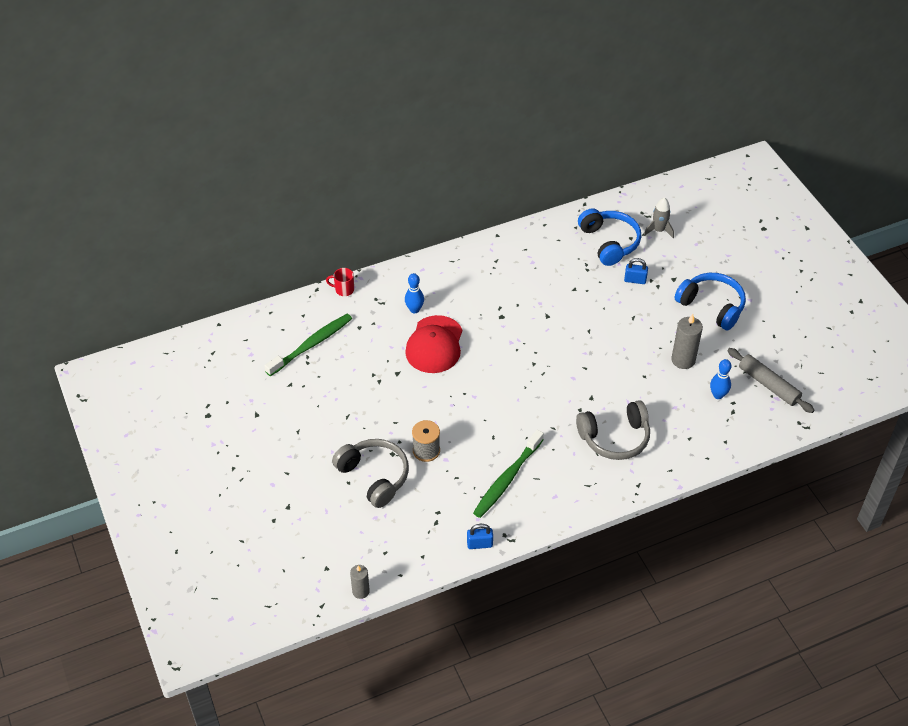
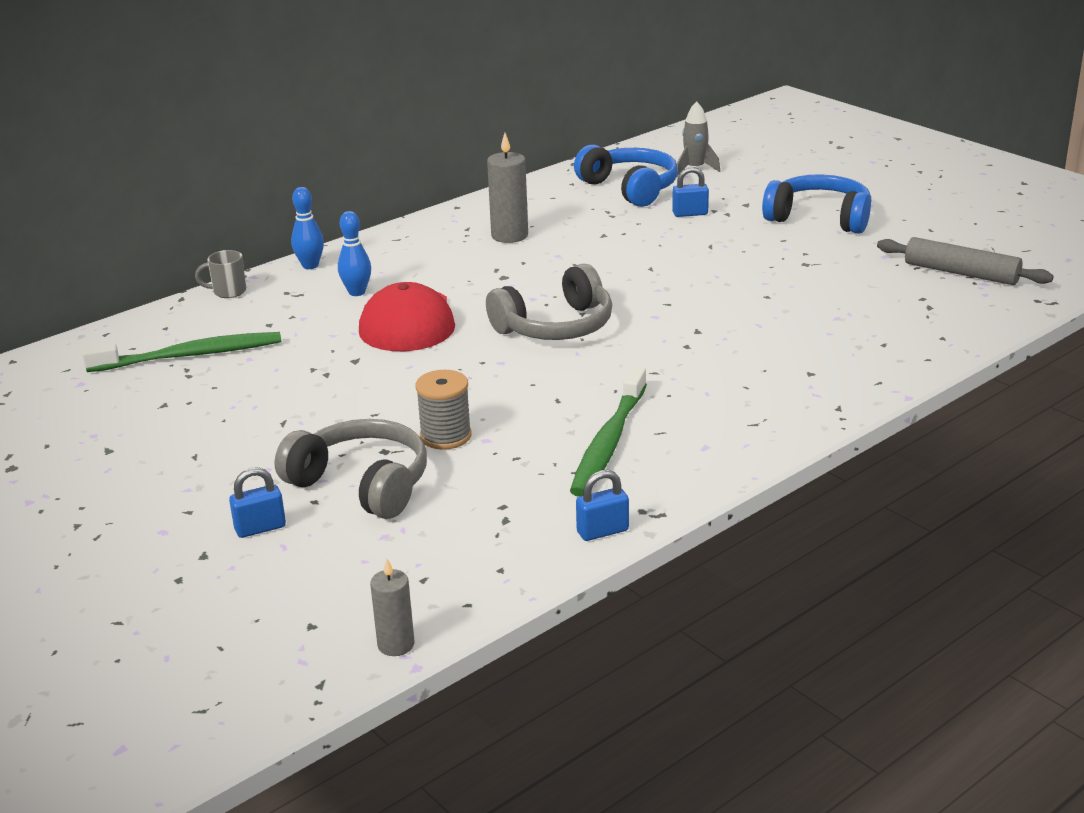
camera: 15 degrees left, 20 degrees down
green toothbrush [264,314,352,376] -> green toothbrush turned 45 degrees clockwise [82,332,281,372]
red mug [326,268,354,296] -> grey mug [195,250,246,298]
grey headphones [576,400,650,460] -> grey headphones moved to [486,264,612,340]
grey candle [671,314,703,369] -> grey candle moved to [487,133,528,243]
blue bowling pin [710,359,731,399] -> blue bowling pin moved to [291,187,324,269]
none -> blue padlock [229,467,286,538]

